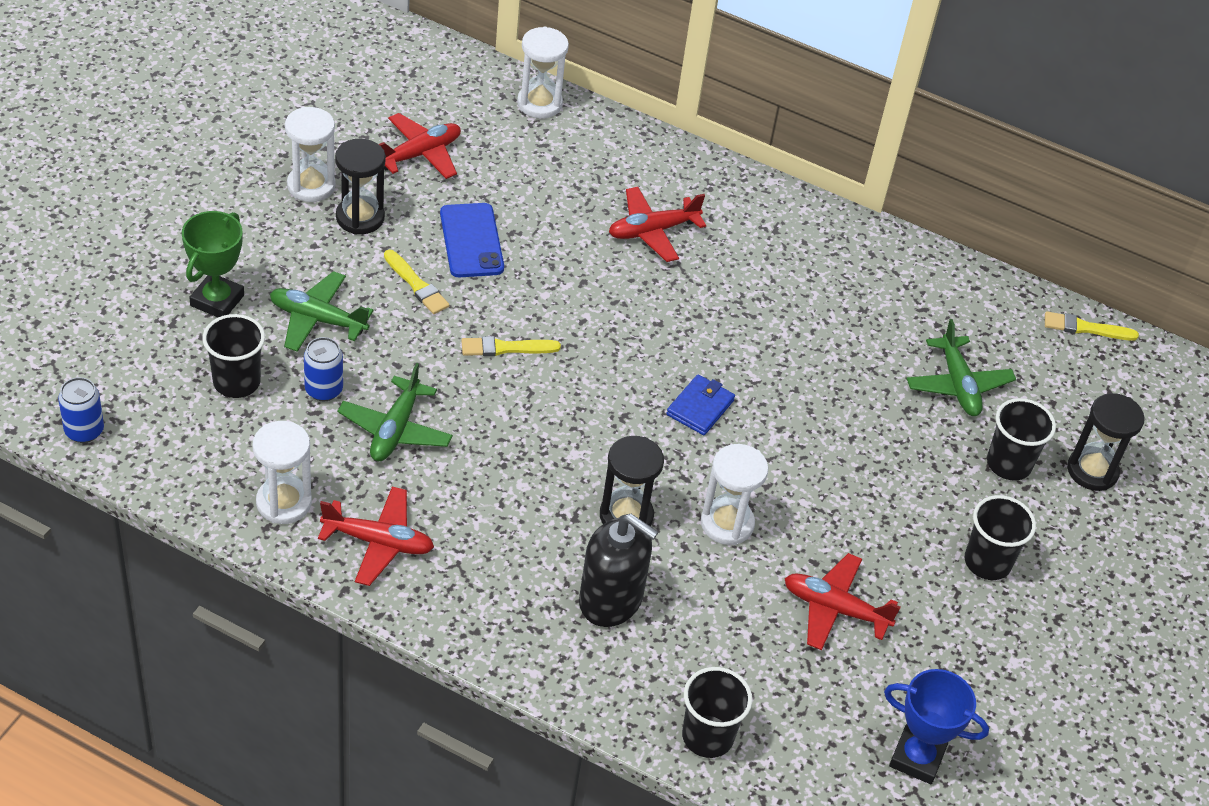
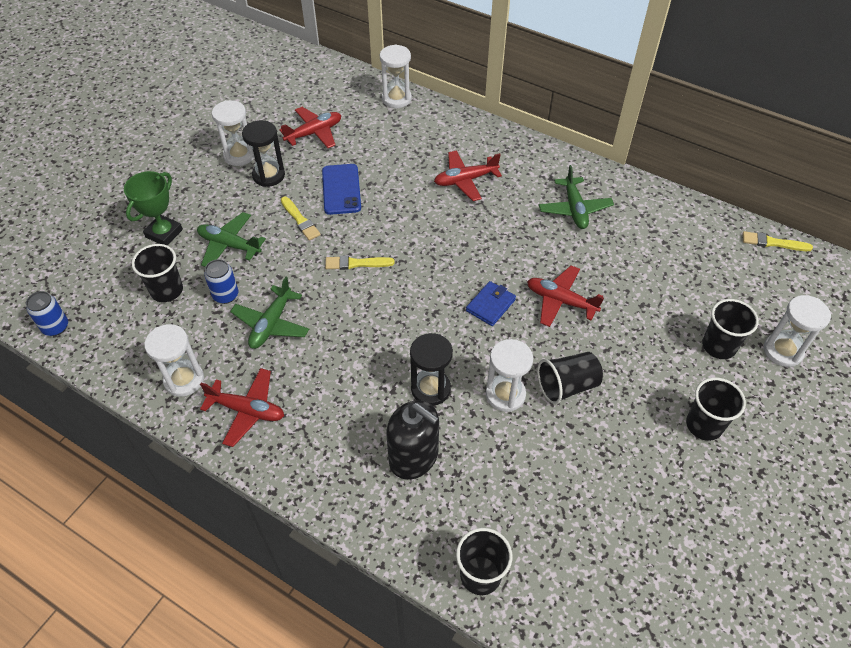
camera: 10 degrees right, 5 degrees up
red plane [785,553,901,650] -> red plane moved to [527,266,604,327]
blue trophy [884,669,989,784] -> none
green plane [906,319,1016,416] -> green plane moved to [539,165,614,229]
black hourglass [1067,393,1145,491] -> white hourglass [763,295,831,367]
none -> black cup [537,352,603,404]

